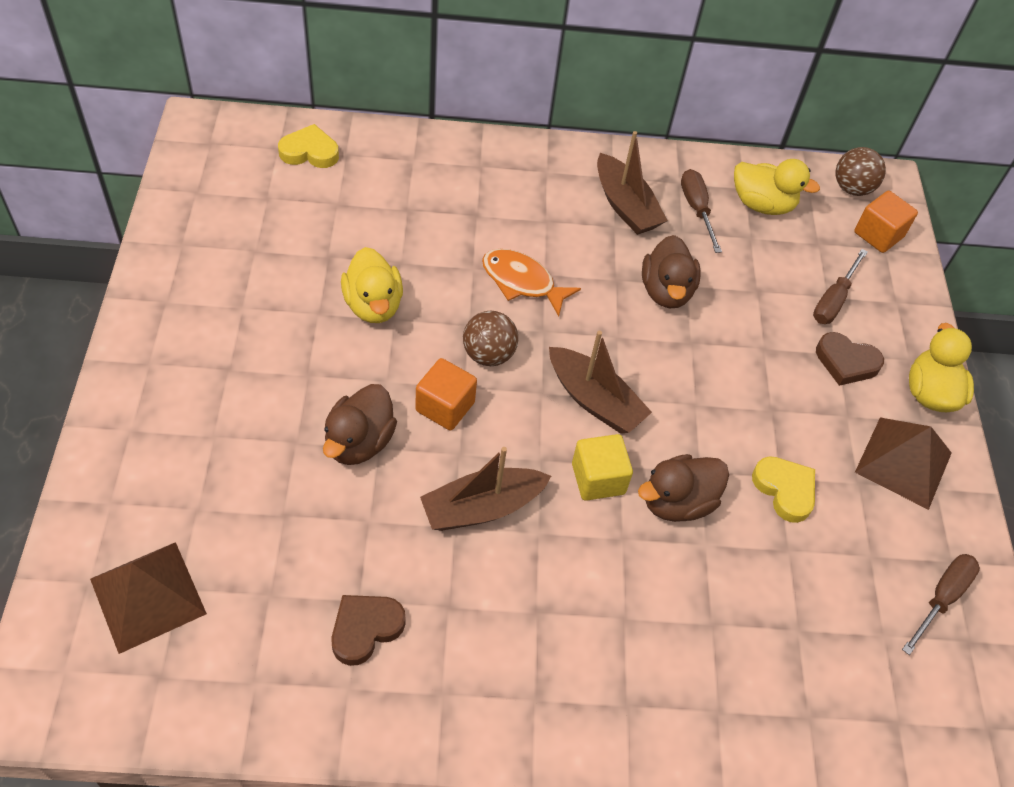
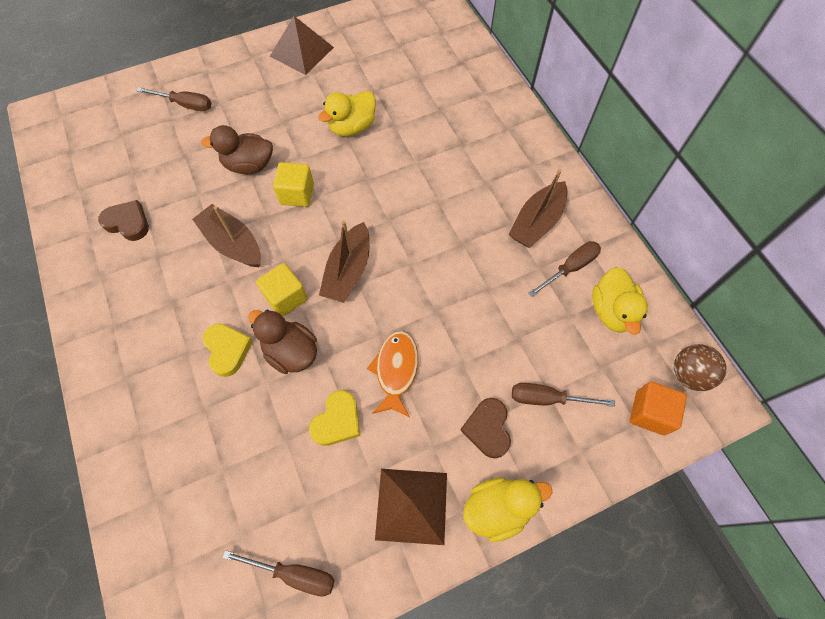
camera: 70 degrees right, 10 degrees up
brown pyramid [90,542,207,654] -> brown pyramid moved to [270,16,334,75]
yellow heart [278,124,339,168] -> yellow heart moved to [203,323,253,377]
orange cube [415,358,477,431] -> yellow cube [273,162,314,207]
brown ball [463,310,518,366] -> none
orange fish [482,249,581,316] -> orange fish moved to [367,331,418,418]
brown duck [642,235,701,308] -> none
none -> brown screwdriver [136,87,211,111]

